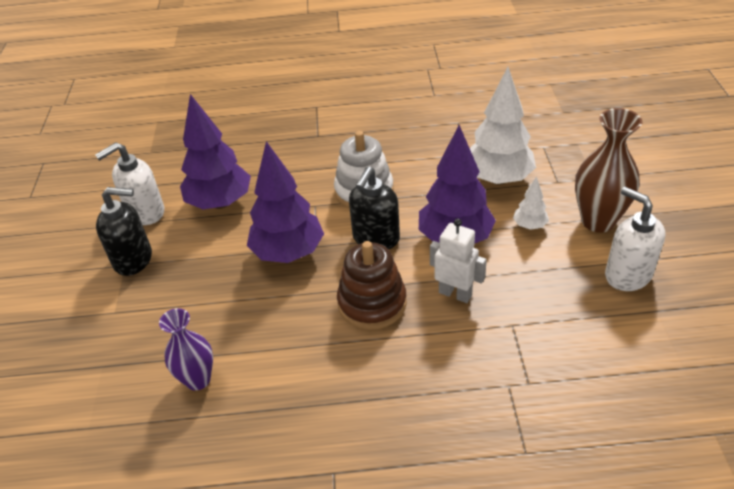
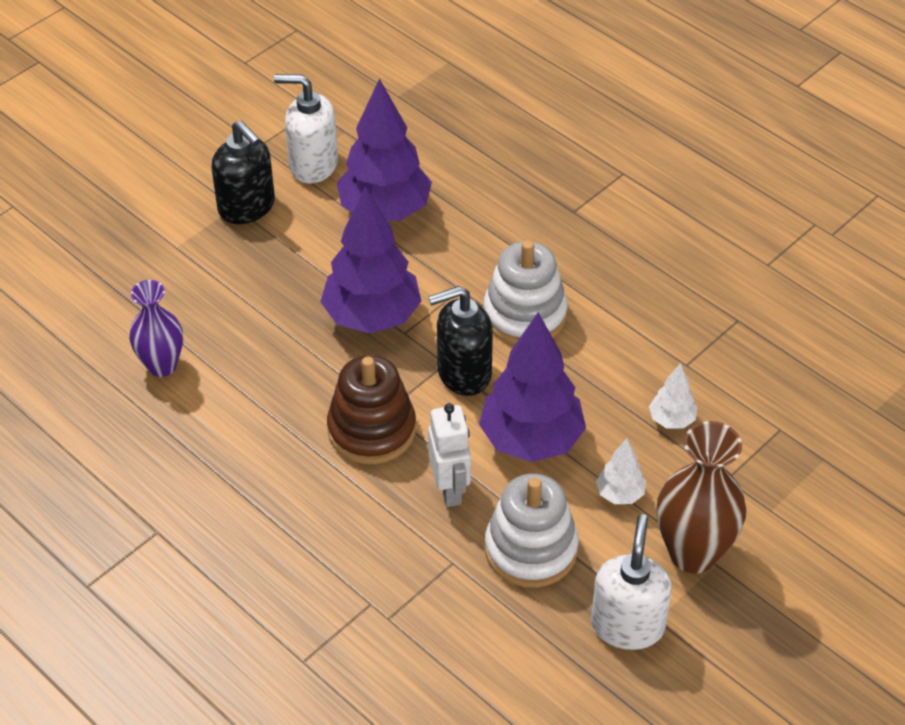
camera: 45 degrees right, 5 degrees up
white tree [470,67,536,185] -> white tree [649,363,697,429], size x0.46
none -> white stacking toy [485,474,579,588]

